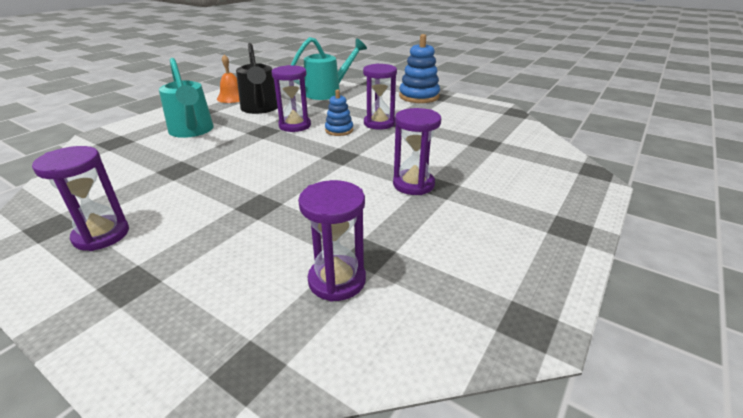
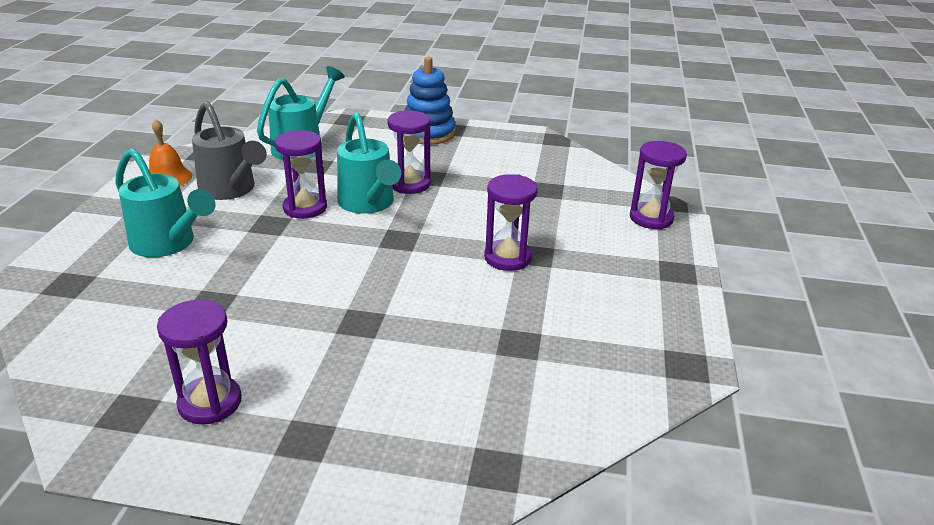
camera: 25 degrees left, 0 degrees up
black watering can [236,43,278,114] -> grey watering can [192,101,267,200]
purple hourglass [298,180,366,302] -> purple hourglass moved to [630,141,687,229]
blue stacking toy [325,89,353,136] -> turquoise watering can [337,112,401,214]

